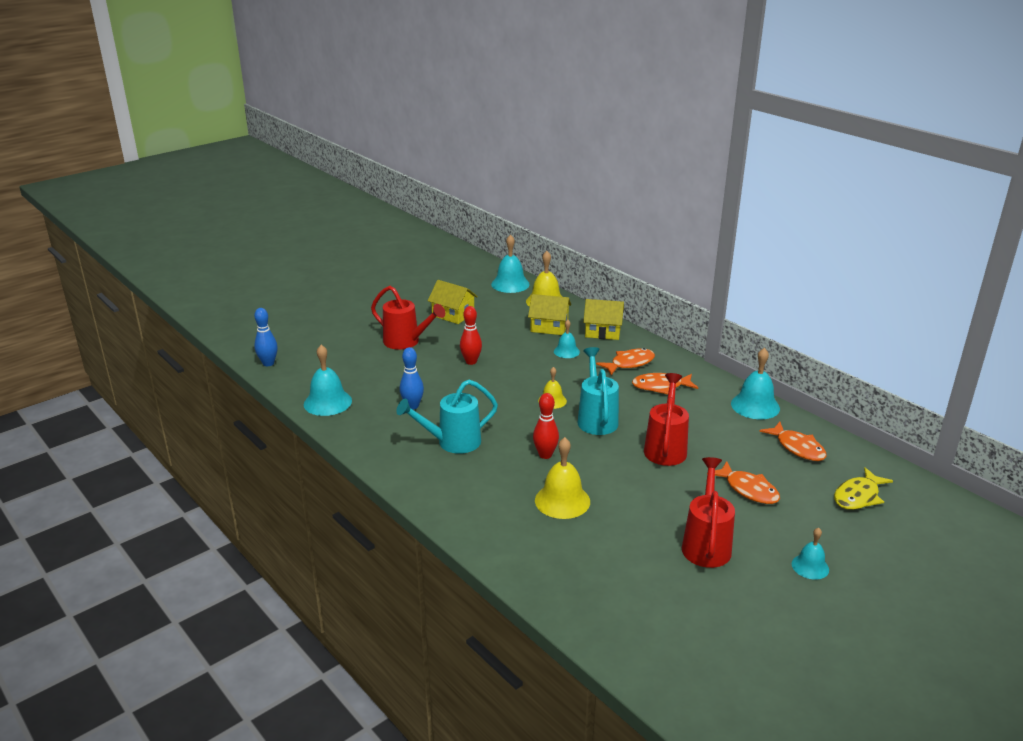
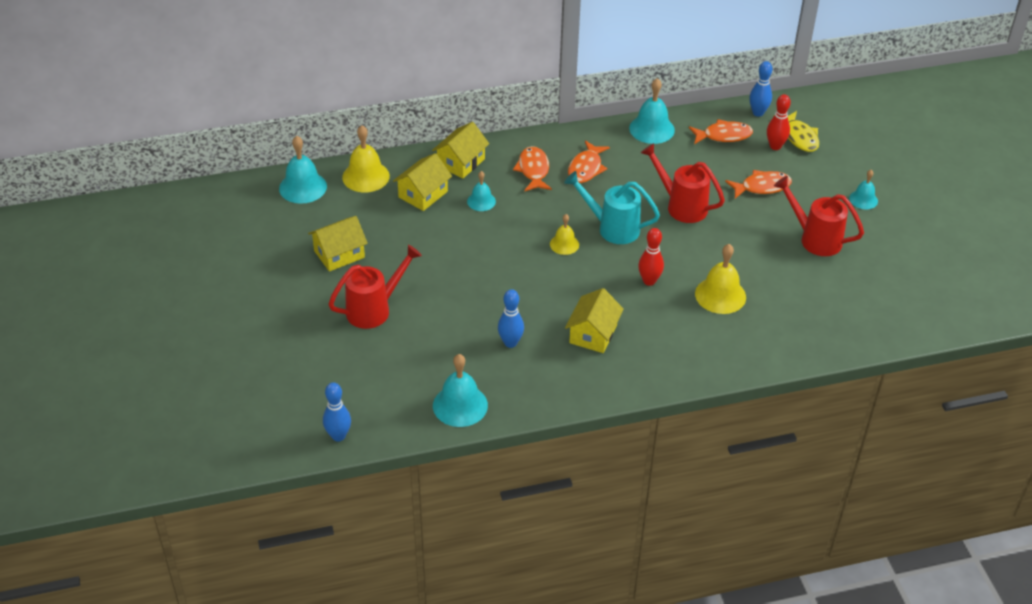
camera: 65 degrees left, 15 degrees up
turquoise watering can [396,380,498,454] -> yellow house [565,288,624,353]
red bowling pin [460,306,482,365] -> red bowling pin moved to [767,94,791,150]
none -> blue bowling pin [749,61,773,117]

